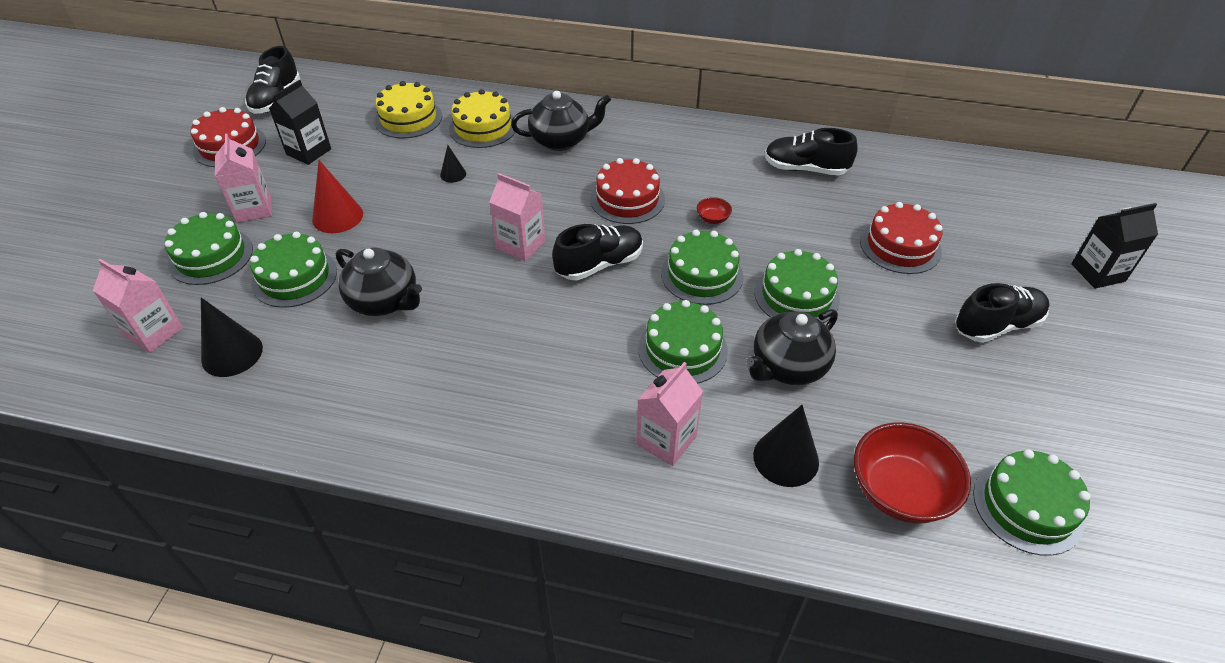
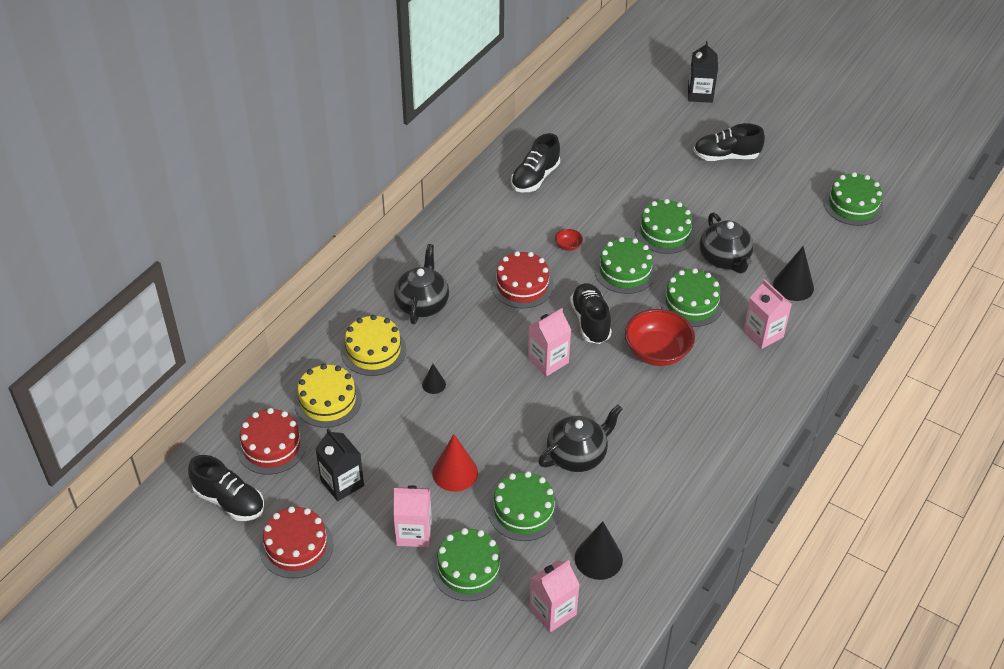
camera: 70 degrees left, 0 degrees up
red bowl [854,422,971,524] -> red bowl moved to [625,309,695,366]
red cake [860,202,942,274] -> red cake moved to [237,408,307,475]
black shoe [955,283,1049,343] -> black shoe turned 90 degrees counterclockwise [693,123,765,161]

